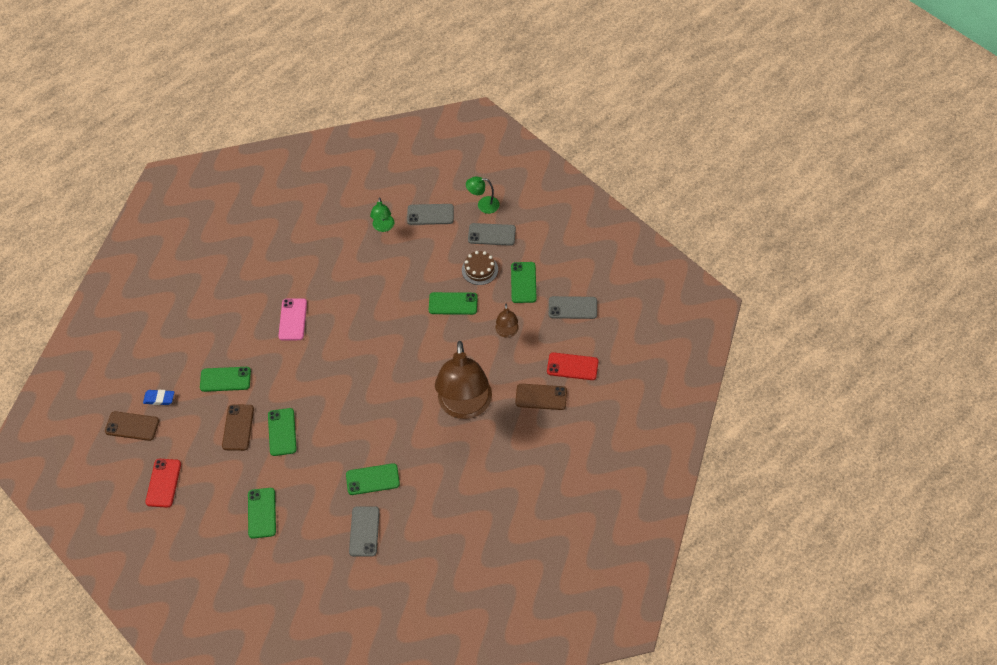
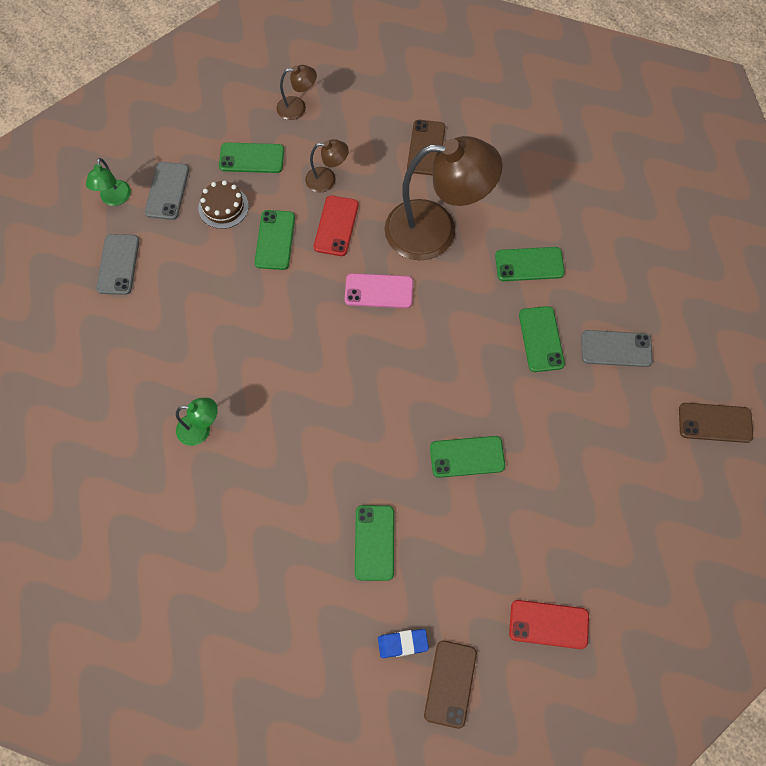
camera: 90 degrees left, 10 degrees up
blue eraser [143,390,174,405] -> blue eraser turned 75 degrees clockwise [378,629,429,658]
brown phone [222,404,254,451] -> brown phone moved to [679,403,753,443]
green phone [248,488,276,539] -> green phone moved to [495,247,565,281]
pink phone [278,298,307,340] -> pink phone moved to [345,273,413,308]
green lamp [370,197,395,232] -> green lamp moved to [176,398,218,446]
red phone [547,352,598,380] -> red phone moved to [314,195,359,256]
grey phone [549,296,597,319] -> brown lamp [276,65,317,120]

